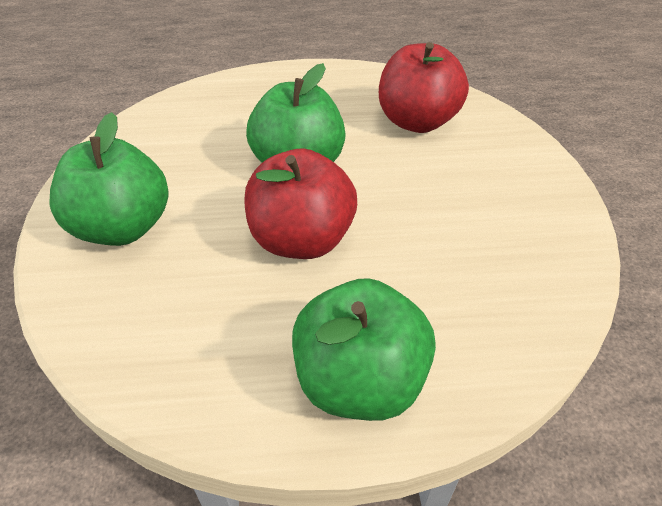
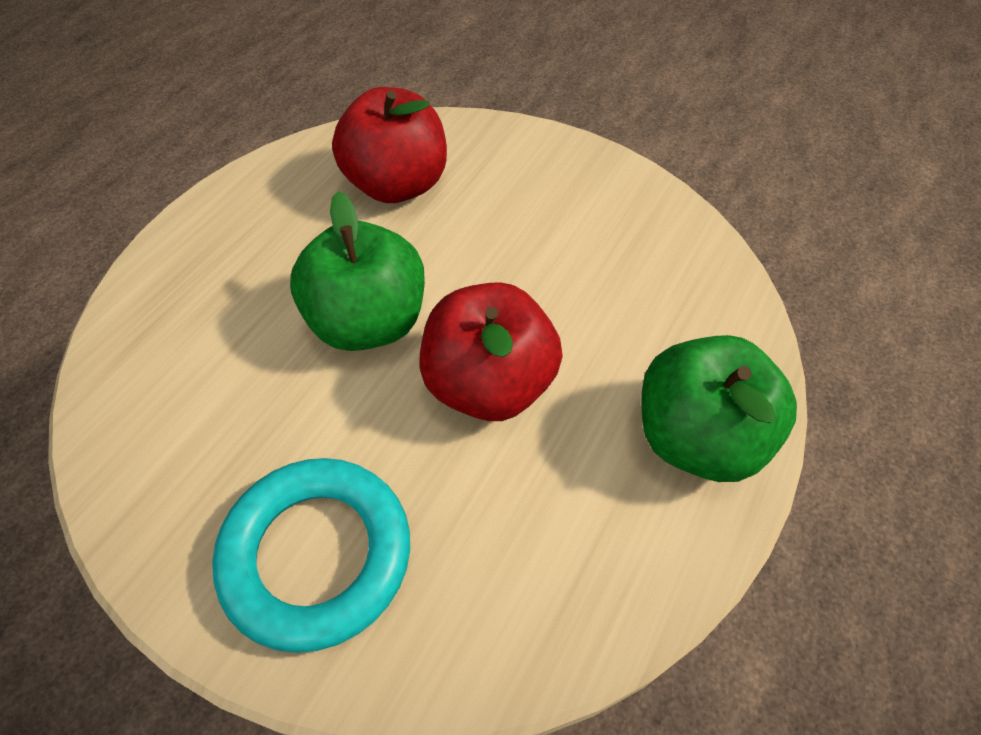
camera: 55 degrees left, 10 degrees up
green apple [49,112,169,246] -> turquoise ring [212,458,410,653]

